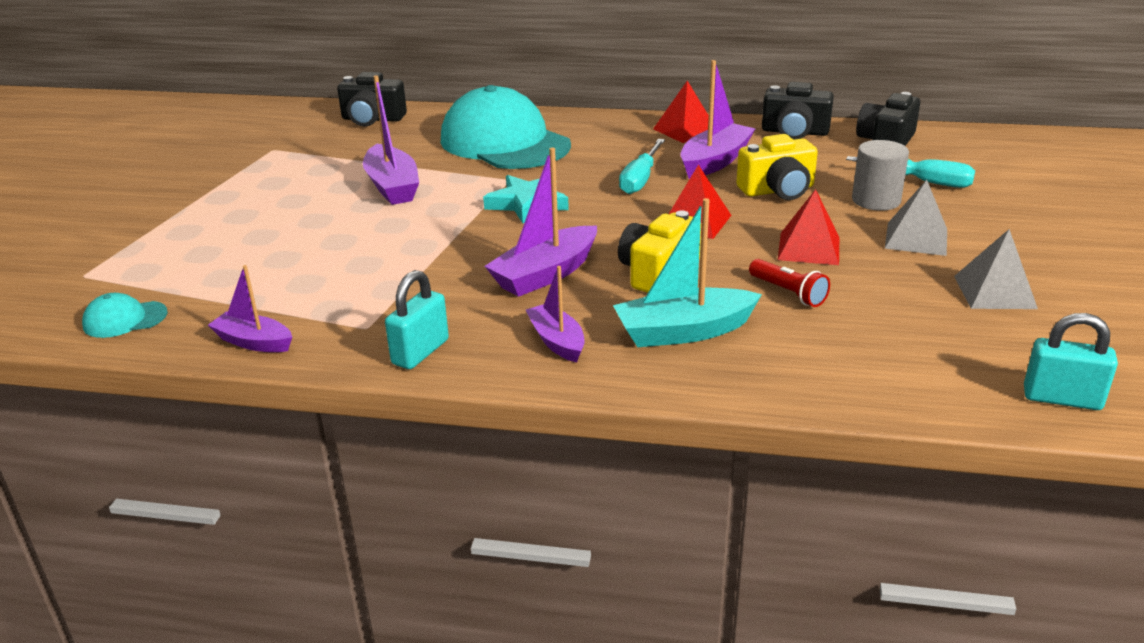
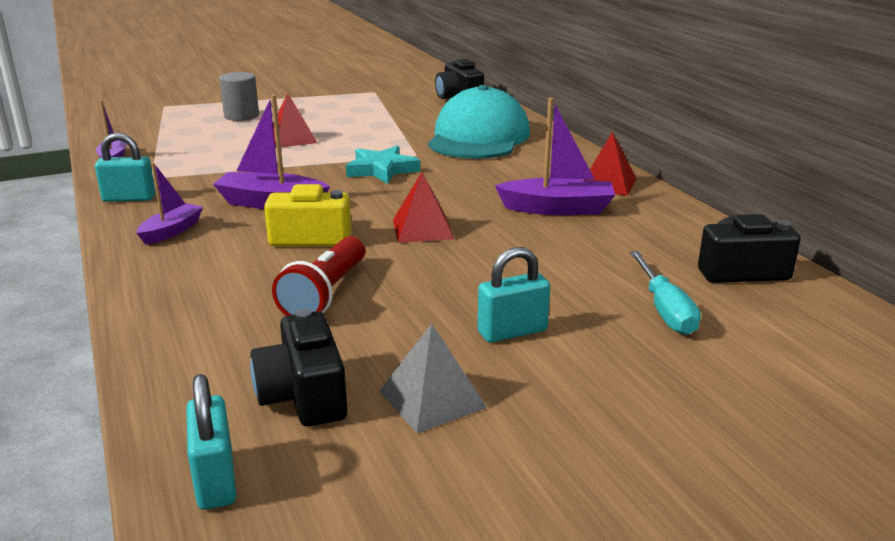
camera: 55 degrees right, 5 degrees down
turquoise cap [82,293,168,338] -> none
purple boat [363,75,419,205] -> none
turquoise boat [613,198,762,347] -> none
turquoise screwdriver [619,139,665,194] -> none
yellow camera [736,134,818,200] -> none
red flashlight [749,259,830,307] -> red flashlight [272,236,365,316], size x1.56
black camera [762,82,834,140] -> black camera moved to [250,309,347,426]
red pyramid [778,189,839,265] -> red pyramid moved to [273,93,317,148]
grey cylinder [852,140,909,211] -> grey cylinder moved to [219,72,259,121]
grey pyramid [885,180,947,256] -> turquoise padlock [478,247,550,343]

